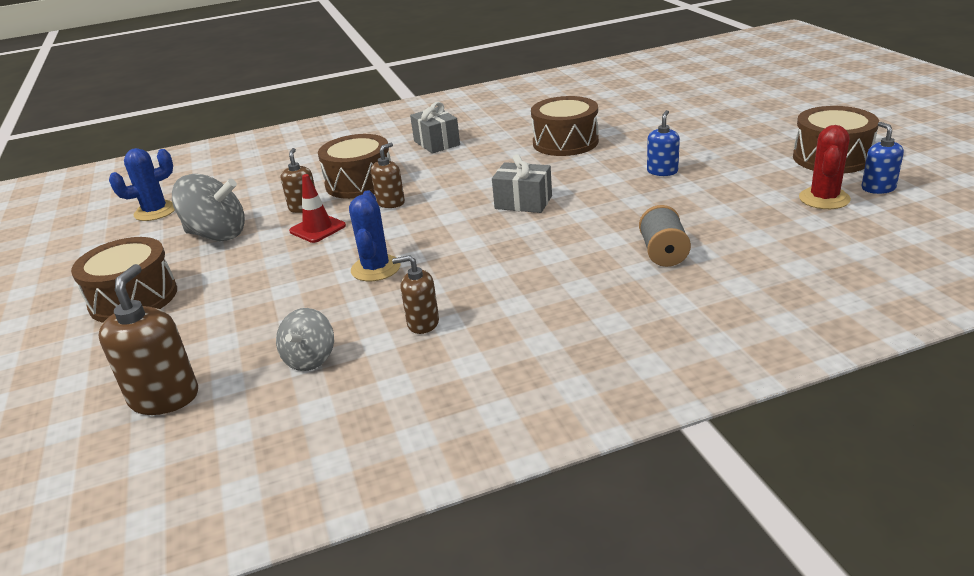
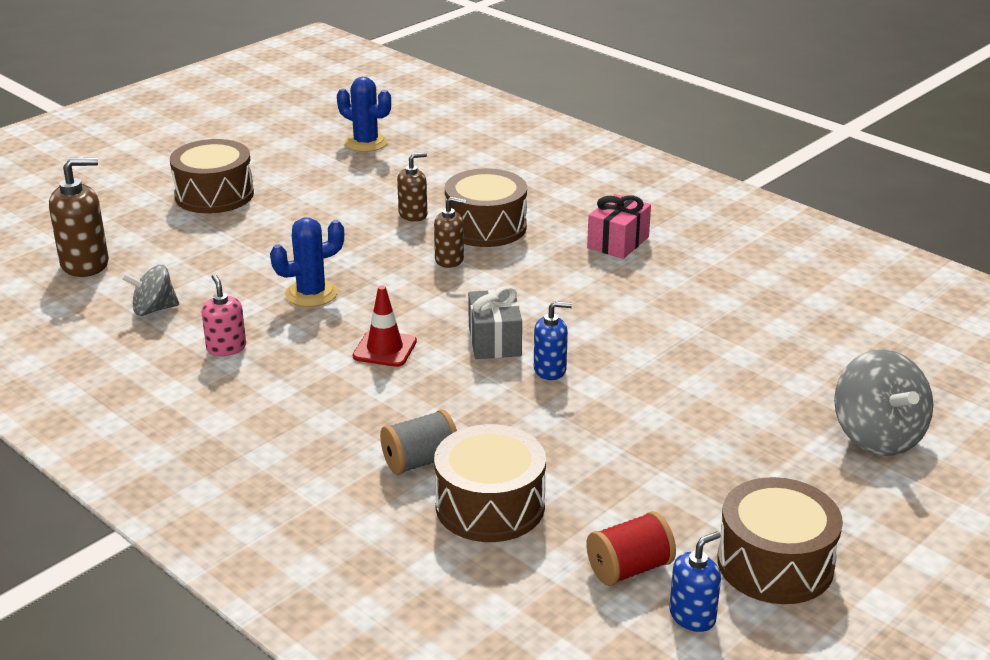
camera: 60 degrees right, 0 degrees up
grey spinning top [172,174,245,241] -> grey spinning top moved to [834,349,933,456]
red traffic cone [289,174,346,243] -> red traffic cone moved to [353,285,417,367]
brown soap dispenser [392,255,439,334] -> pink soap dispenser [202,274,246,356]
grey gift [410,102,460,154] -> pink gift [587,194,651,259]
brown drum [531,96,599,156] -> brown drum moved to [434,424,546,542]
blue soap dispenser [647,110,680,176] -> blue soap dispenser moved to [534,301,572,380]
red cactus [799,125,851,209] -> red spool [586,511,676,586]

